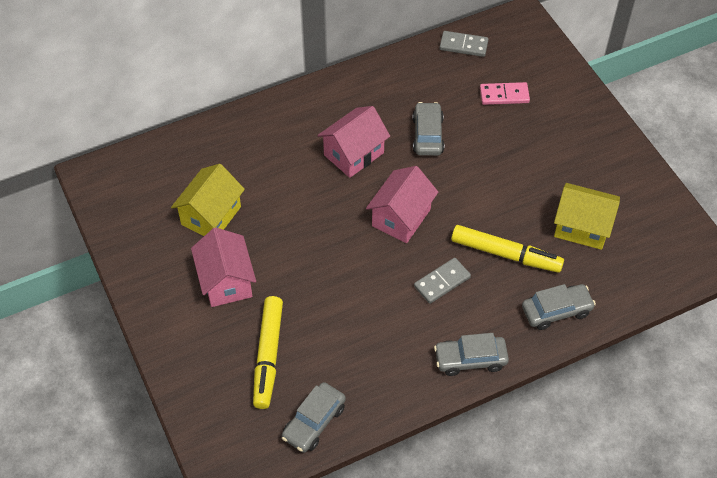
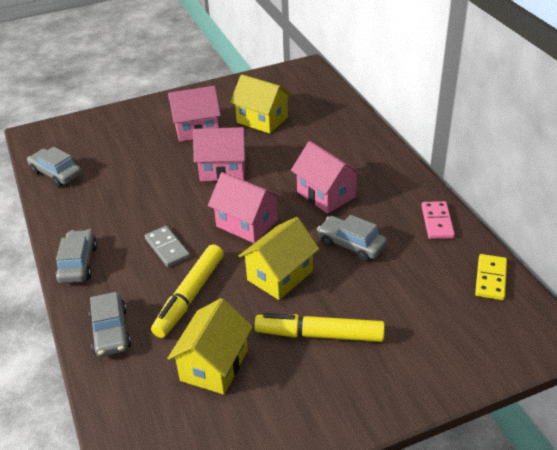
camera: 95 degrees right, 15 degrees down
yellow marker [253,296,283,409] -> yellow marker moved to [254,313,385,342]
grey car [412,102,444,156] -> grey car turned 150 degrees counterclockwise [317,215,387,262]
grey domino [440,31,489,57] -> yellow domino [475,254,507,300]
pink domino [480,82,530,105] -> pink domino moved to [422,201,455,239]
none -> pink house [193,127,246,181]
none -> yellow house [239,217,319,300]

